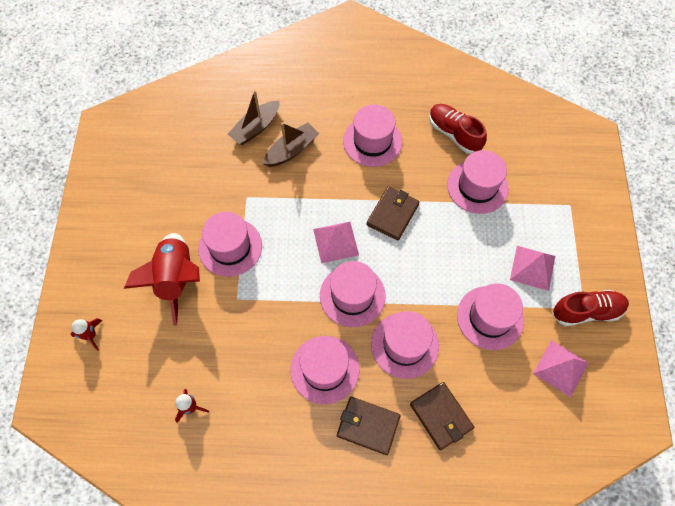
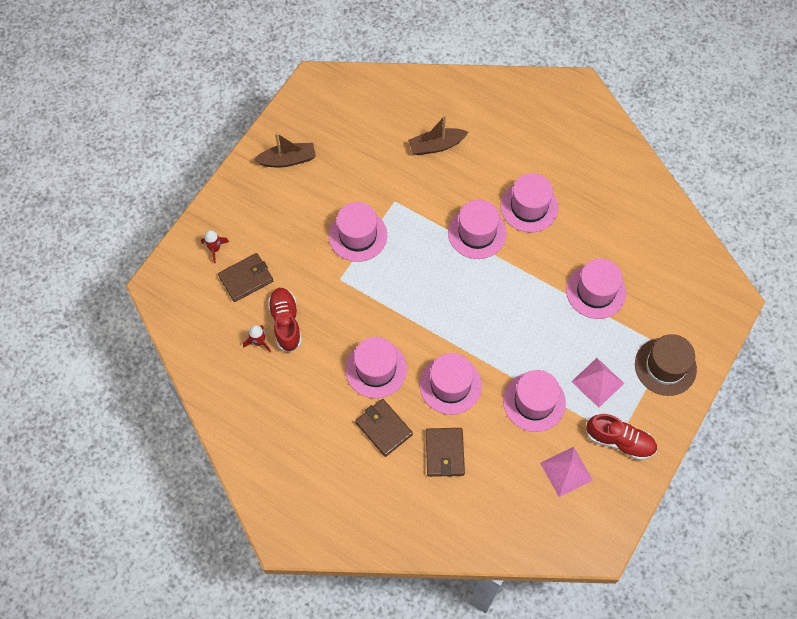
camera: 30 degrees right, 0 degrees up
red rocket [124,233,200,326] -> none
brown boat [263,123,319,167] -> brown boat moved to [254,133,316,167]
pink pyramid [313,222,359,263] -> none
pink hat [320,261,386,327] -> pink hat moved to [448,199,506,259]
brown wallet [367,186,419,240] -> brown wallet moved to [218,253,273,302]
red shoe [429,104,487,154] -> red shoe moved to [268,288,302,353]
none -> brown hat [635,334,697,396]

